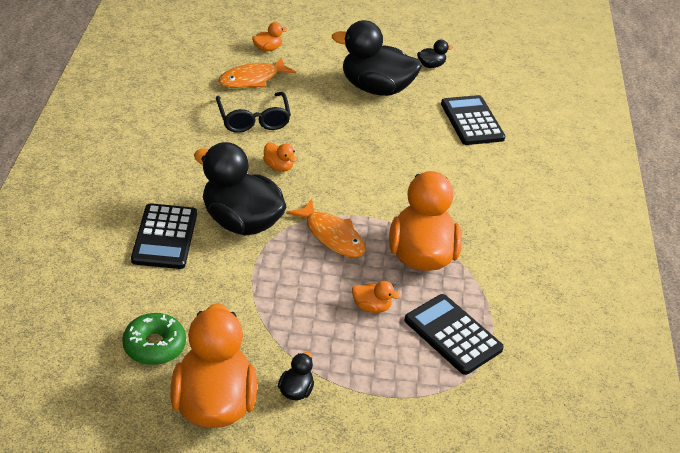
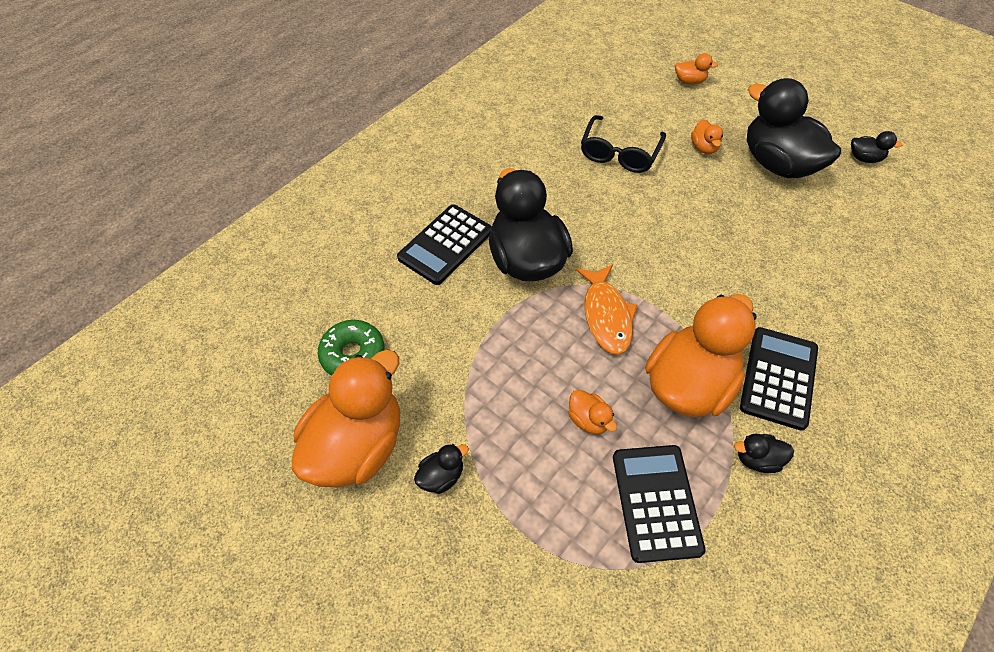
camera: 40 degrees right, 15 degrees up
orange fish [218,57,296,88] -> none
orange duck [263,142,297,172] -> orange duck moved to [691,119,723,154]
black calculator [441,95,505,145] -> black calculator moved to [740,327,818,431]
none -> black duck [734,433,794,473]

